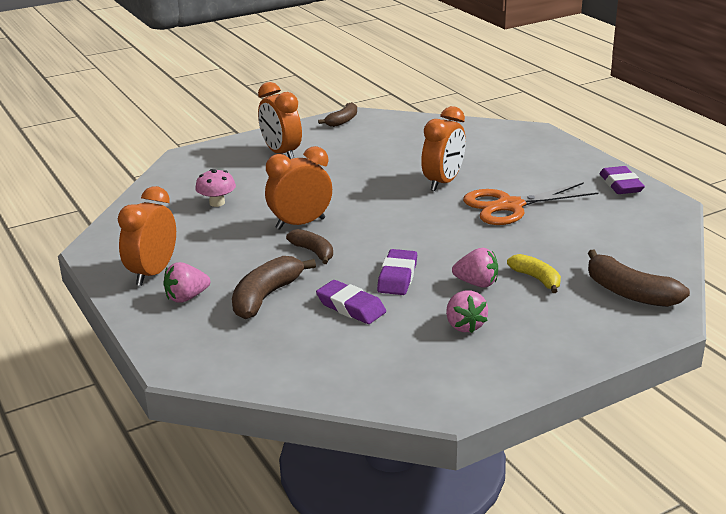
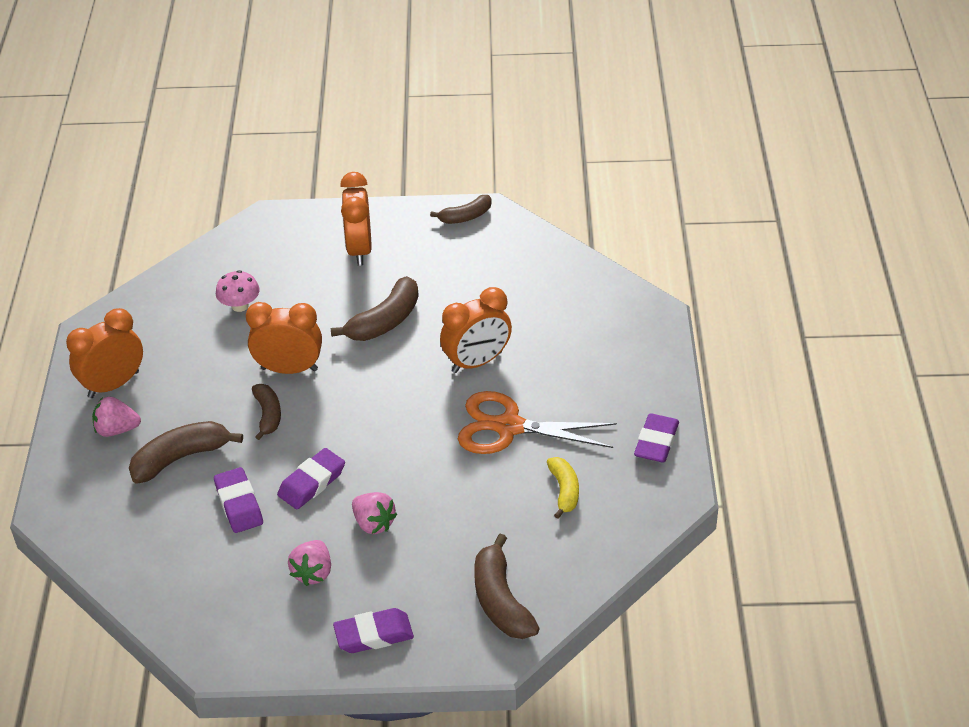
camera: 30 degrees right, 15 degrees up
yellow banana [507,254,561,293] -> yellow banana moved to [547,457,579,518]
none -> brown banana [331,276,419,341]
none -> purple eraser [333,608,414,653]

